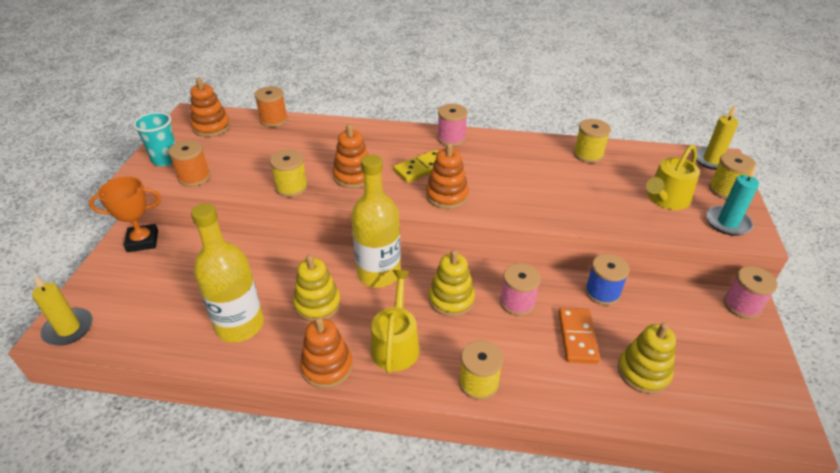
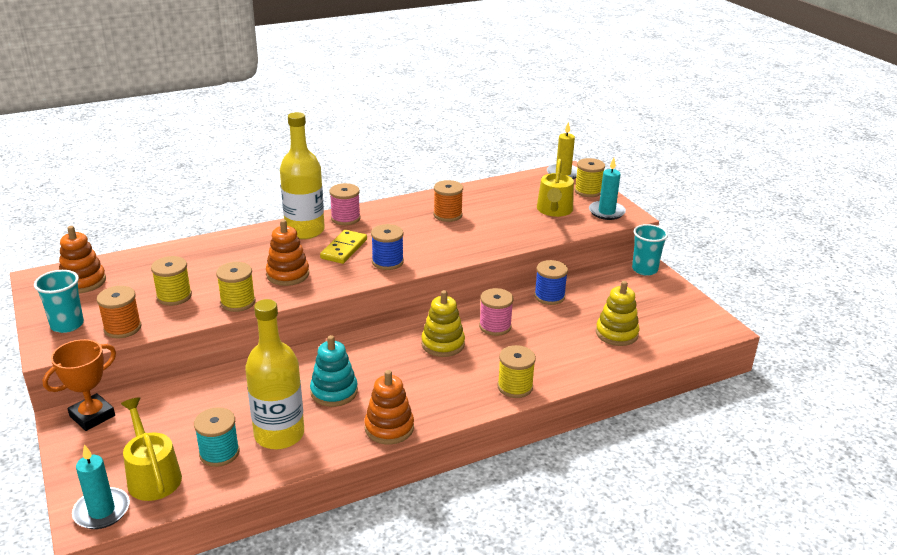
camera: 35 degrees left, 10 degrees down
yellow candle [32,275,93,346] -> turquoise candle [72,444,130,529]
orange spool [254,86,288,127] -> orange spool moved to [434,180,463,222]
yellow stacking toy [293,255,341,322] -> turquoise stacking toy [310,335,358,407]
yellow bottle [351,155,401,288] -> yellow bottle moved to [280,112,325,239]
yellow watering can [371,270,419,373] -> yellow watering can moved to [121,397,182,501]
orange stacking toy [426,143,469,209] -> blue spool [371,224,404,270]
orange domino [558,308,600,363] -> none
yellow spool [574,119,611,163] -> yellow spool moved to [151,256,192,306]
pink spool [724,266,777,319] -> turquoise cup [632,224,668,276]
none -> turquoise spool [194,407,240,467]

